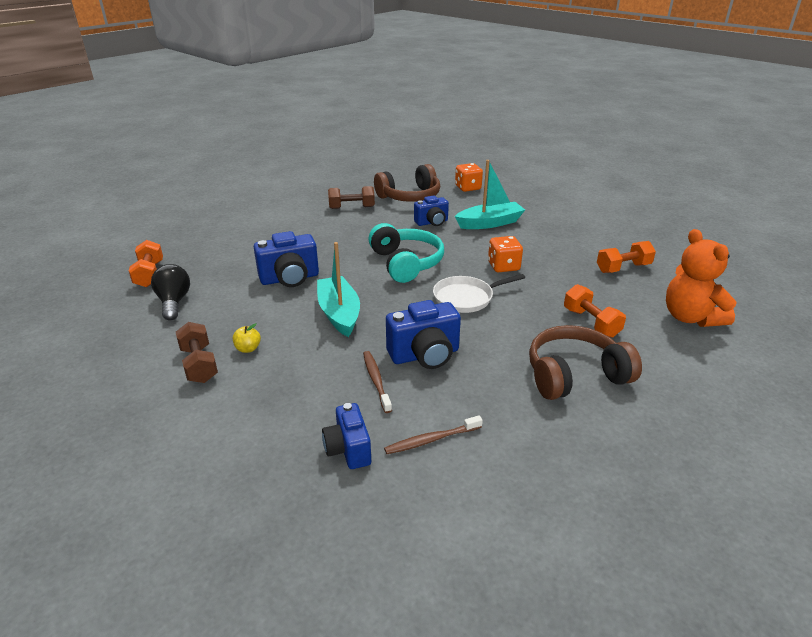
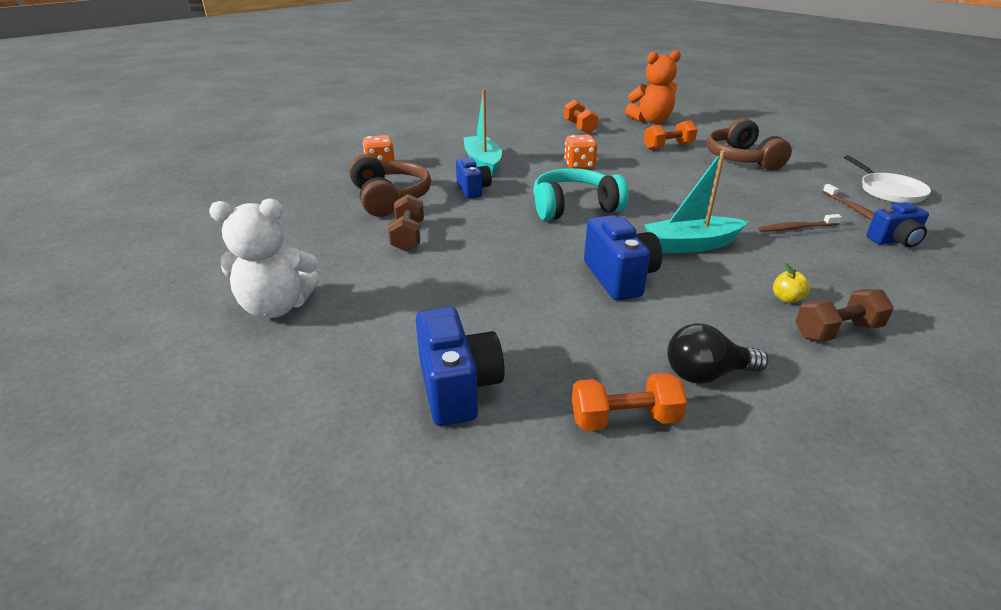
camera: 85 degrees left, 0 degrees up
blue camera [386,300,461,369] -> blue camera moved to [416,307,505,426]
white pan [433,274,525,313] -> white pan moved to [844,155,931,203]
none -> white teddy bear [209,199,319,318]

